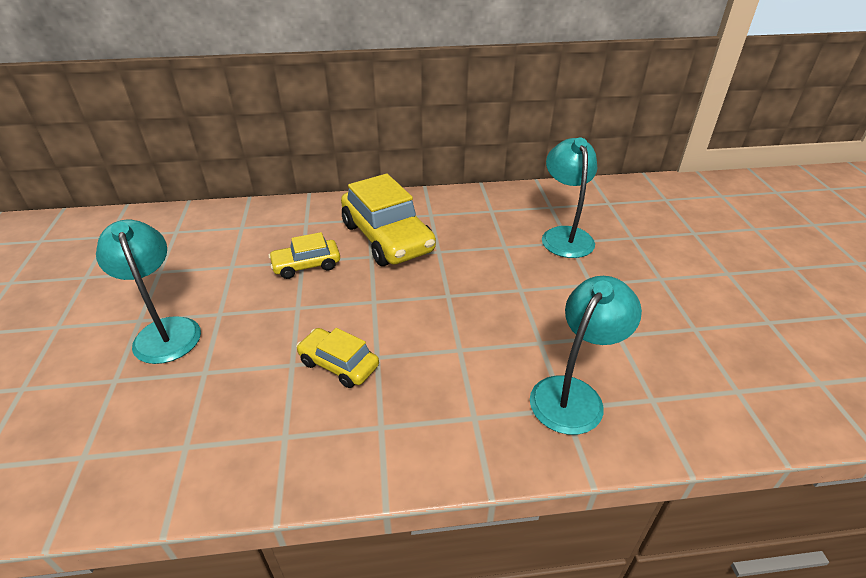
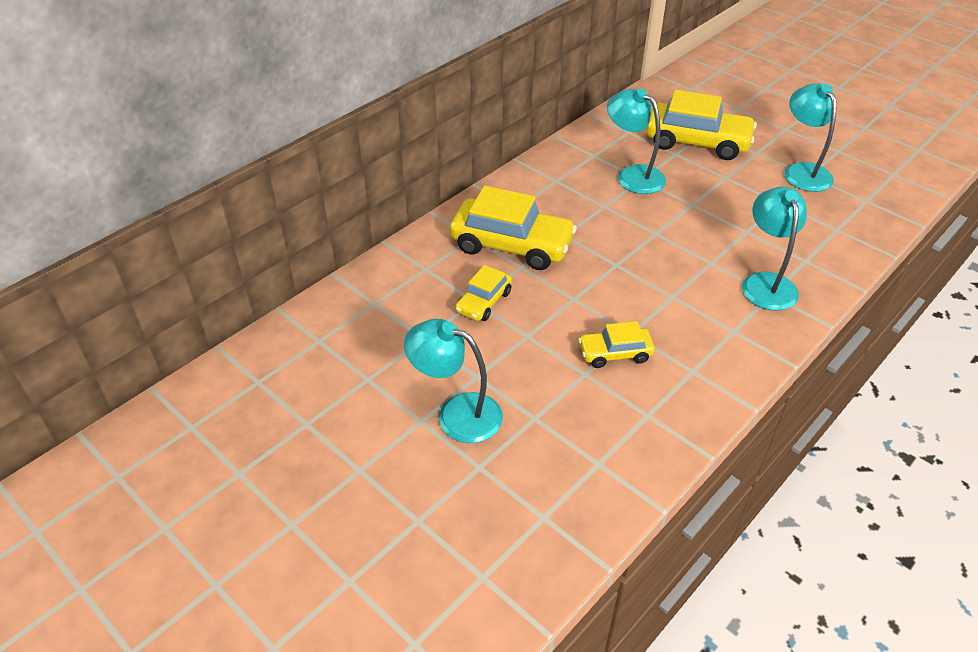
camera: 40 degrees left, 5 degrees up
none -> yellow car [646,90,757,160]
none -> turquoise lamp [784,83,836,192]

